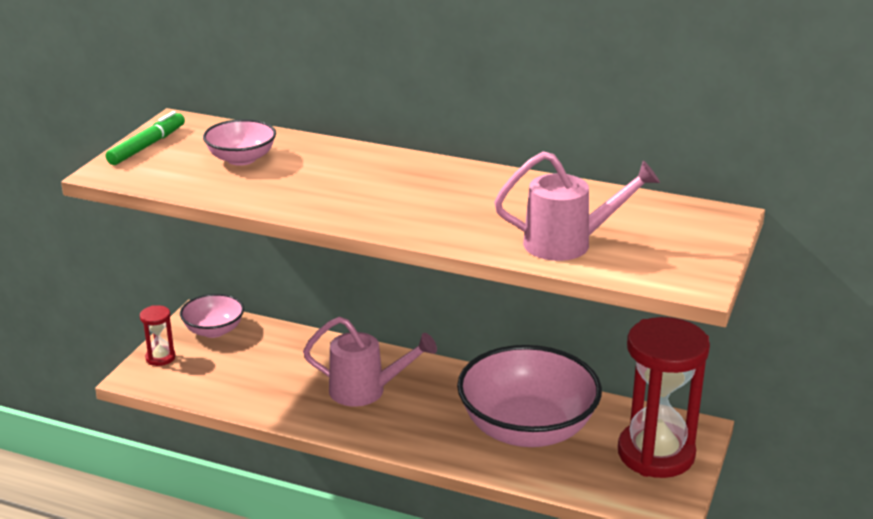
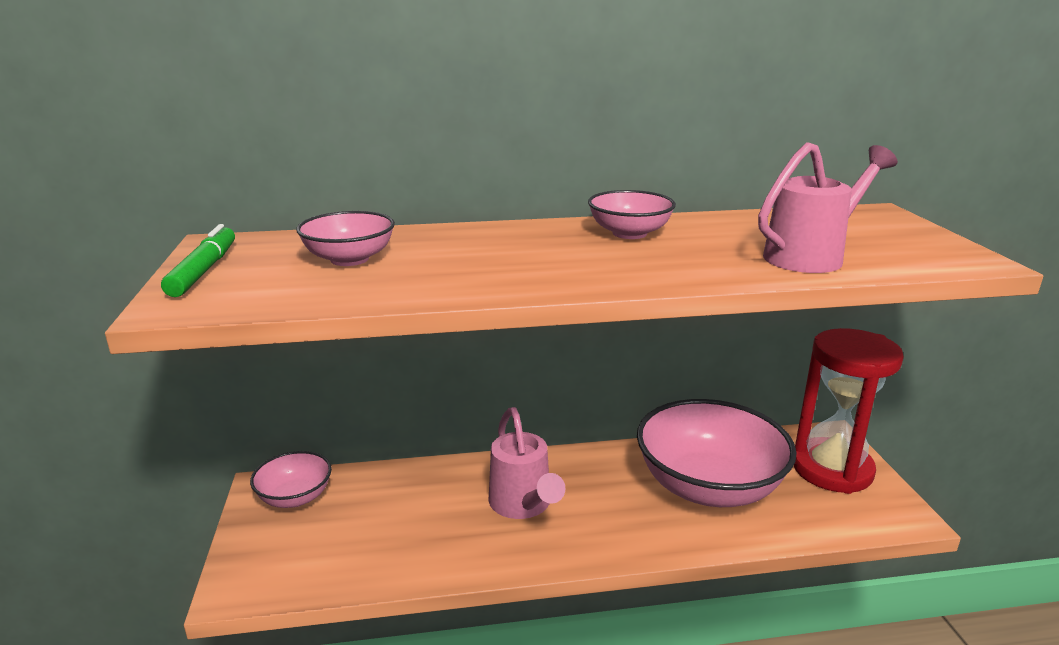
camera: 30 degrees left, 5 degrees down
red hourglass [140,305,176,366] -> none
pink watering can [303,317,437,407] -> pink watering can turned 90 degrees clockwise [488,407,565,519]
none -> pink bowl [588,190,676,239]

